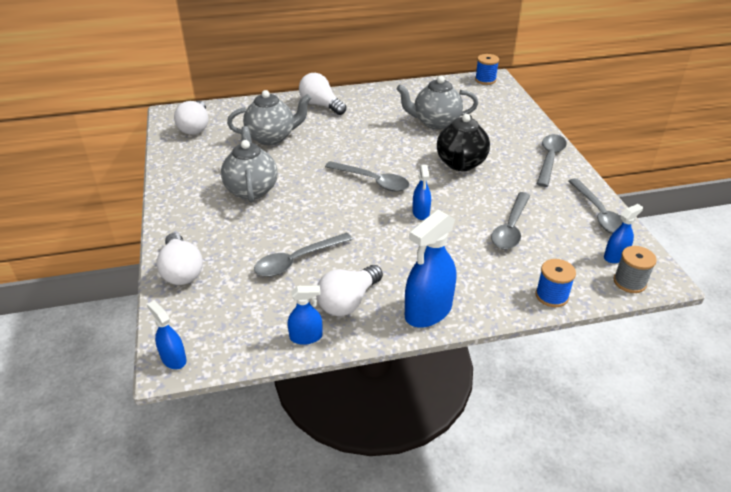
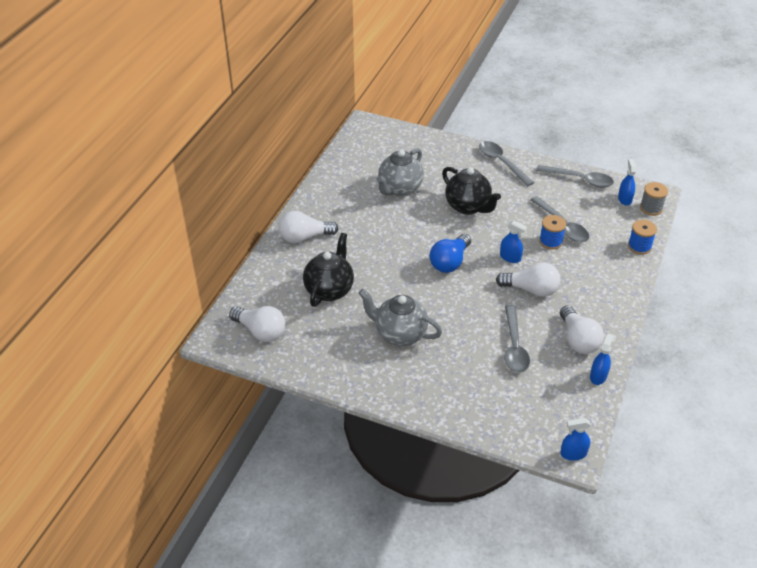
camera: 55 degrees left, 5 degrees up
white light bulb [156,233,203,285] -> white light bulb moved to [496,262,560,297]
grey teapot [227,90,312,145] -> black teapot [303,233,354,307]
grey spoon [325,161,409,192] -> blue light bulb [430,234,471,273]
blue spray bottle [405,210,456,328] -> none
blue spool [475,54,499,85] -> blue spool moved to [539,215,566,250]

